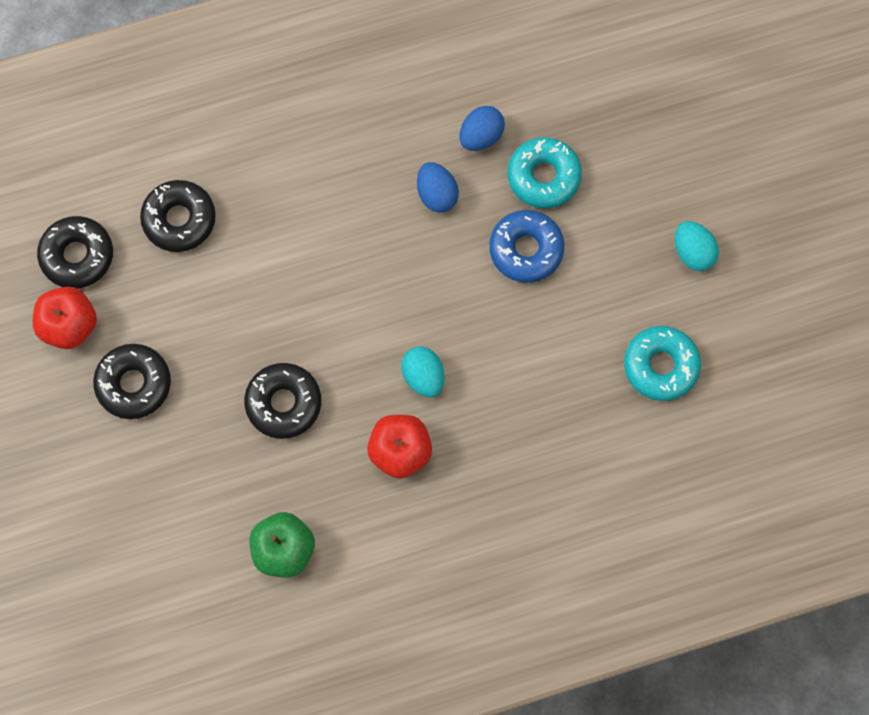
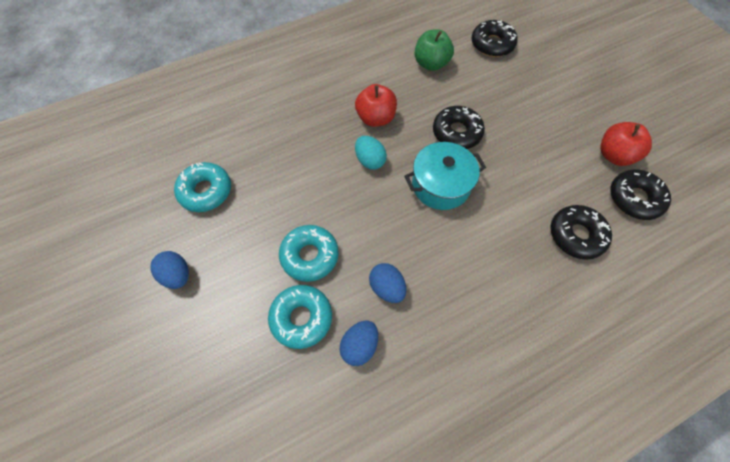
camera: 170 degrees right, 10 degrees down
black donut [93,344,171,419] -> black donut moved to [472,20,518,57]
blue donut [489,210,564,283] -> turquoise donut [279,225,339,282]
turquoise egg [675,221,719,271] -> blue egg [150,251,189,289]
none -> turquoise pot [404,142,486,210]

